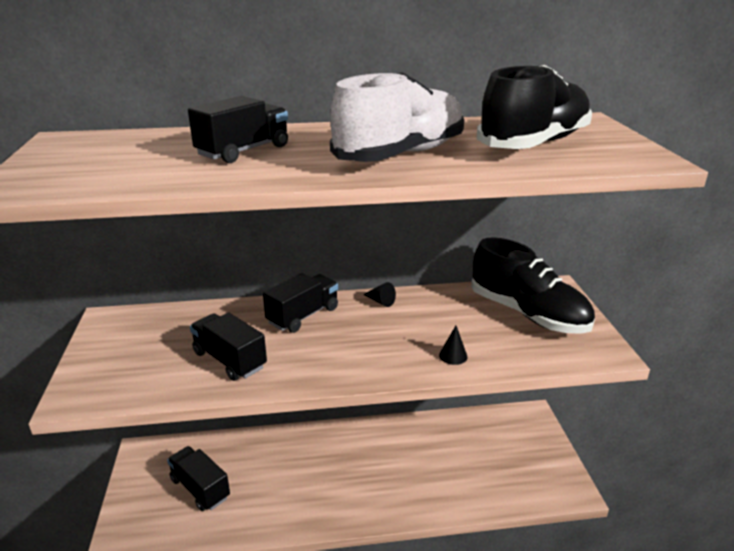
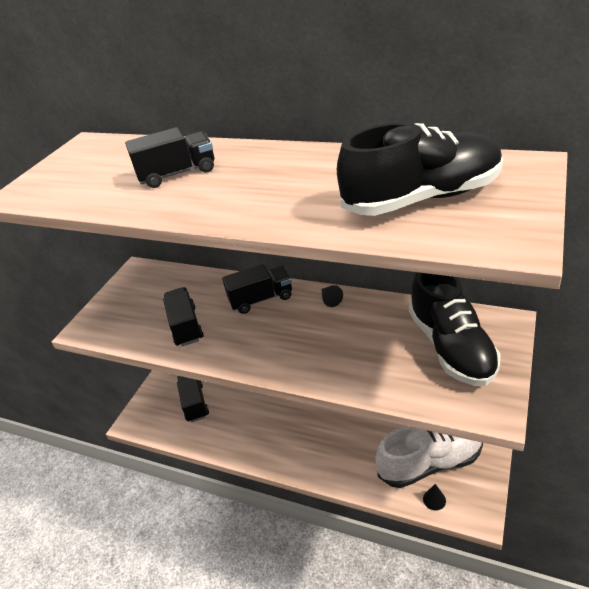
camera: 35 degrees right, 10 degrees up
white shoe [330,72,464,162] -> white shoe moved to [375,427,483,488]
black cone [439,326,467,365] -> black cone moved to [423,484,446,510]

